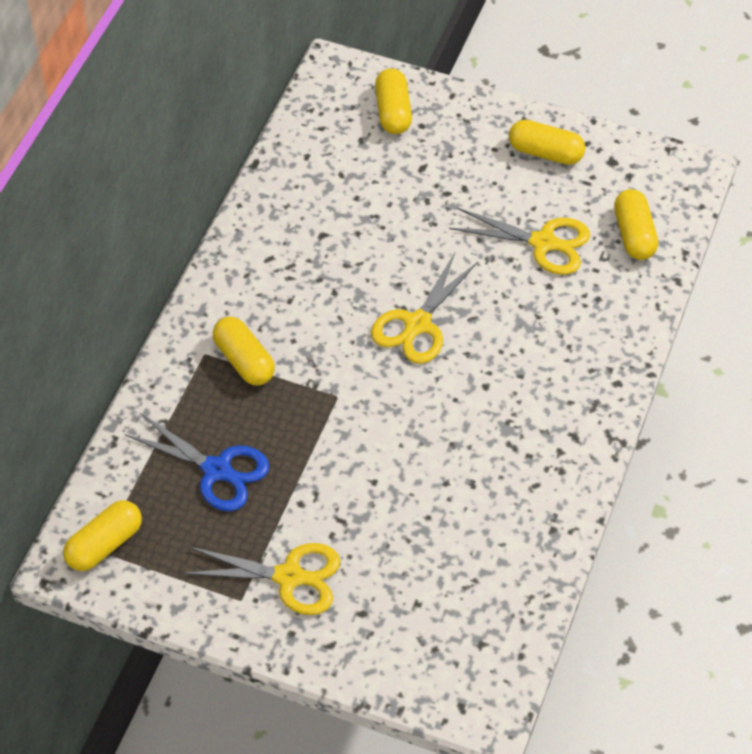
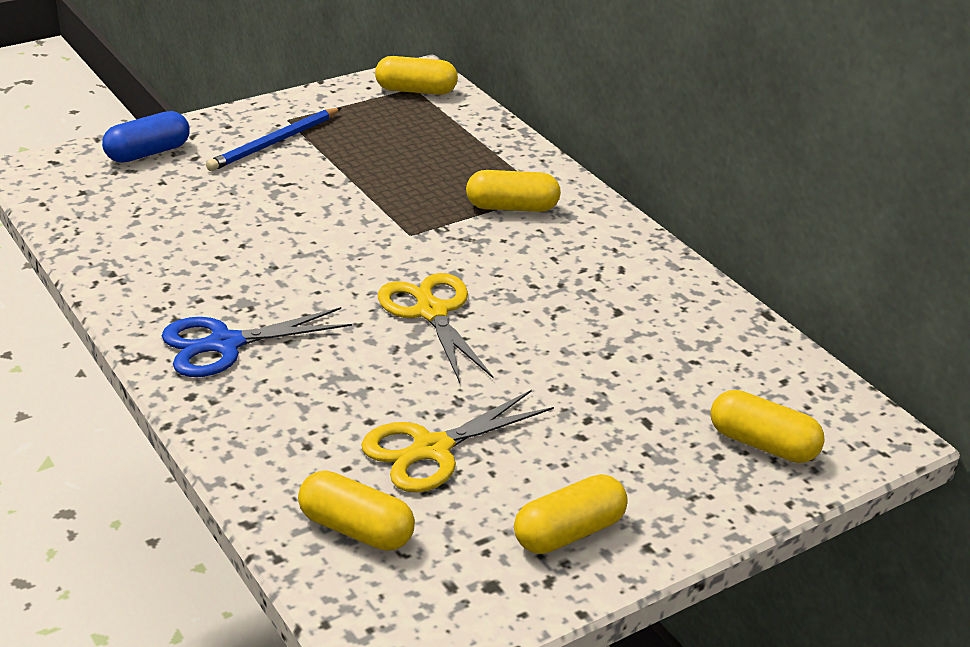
camera: 125 degrees right, 20 degrees down
yellow capsule [63,500,142,571] -> yellow capsule turned 75 degrees counterclockwise [375,56,458,95]
blue scissors [125,414,270,511] -> blue scissors moved to [162,307,352,377]
yellow scissors [182,543,340,615] -> blue pencil [206,108,341,171]
none -> blue capsule [102,111,190,163]

